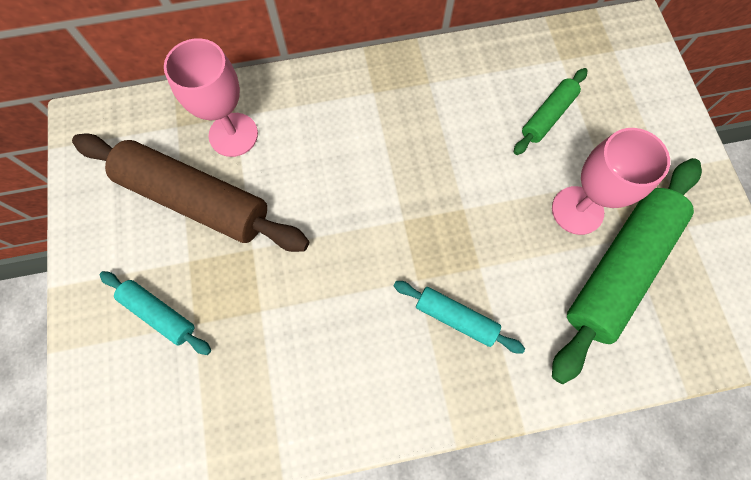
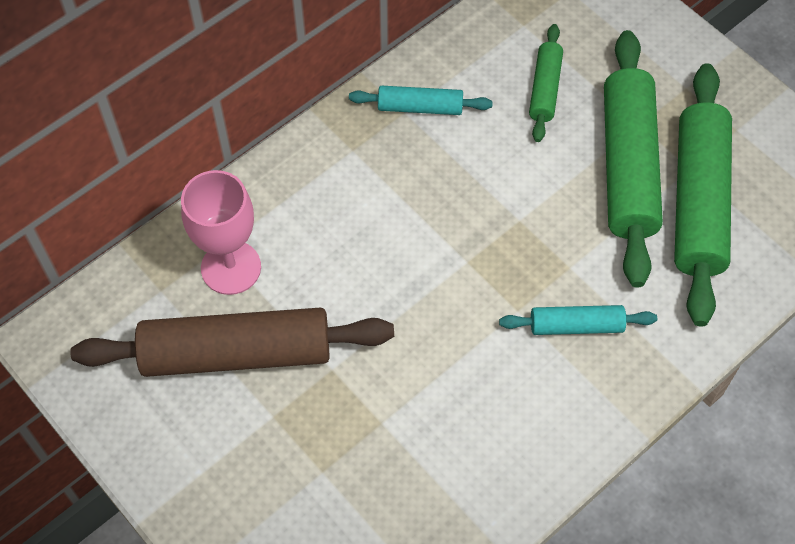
camera: 30 degrees left, 10 degrees down
turquoise rolling pin [100,271,211,355] -> turquoise rolling pin moved to [349,86,493,115]
pink goblet [552,128,670,235] -> green rolling pin [604,30,663,288]

